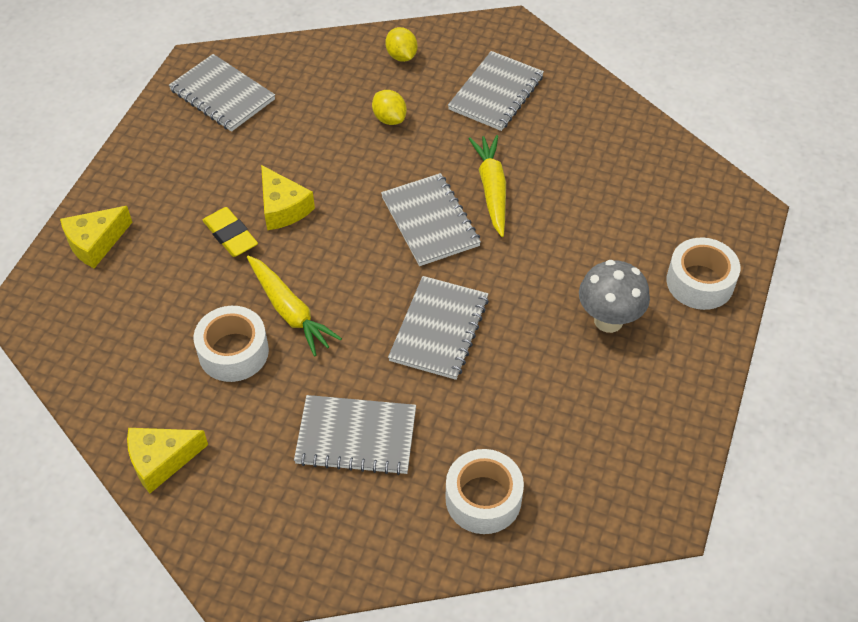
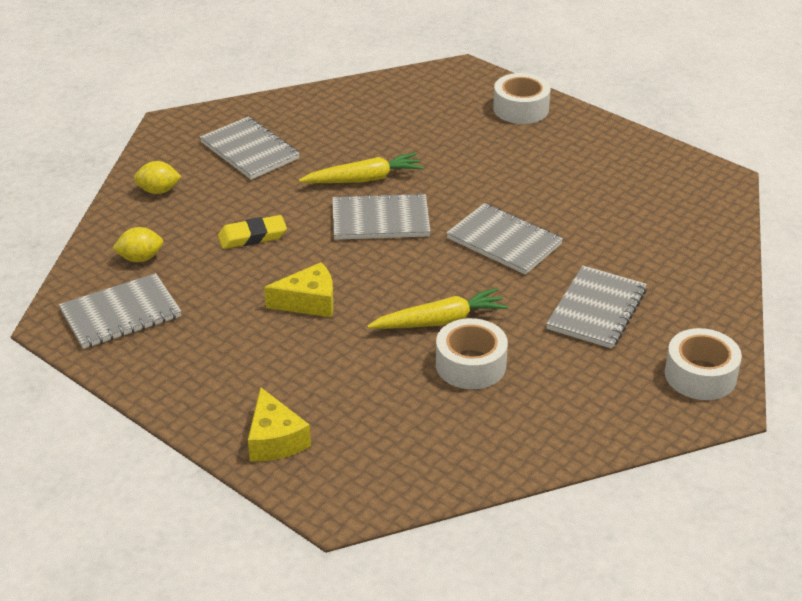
camera: 70 degrees left, 15 degrees down
yellow cheese [127,428,208,493] -> none
yellow eraser [203,207,258,257] -> yellow eraser moved to [218,215,287,249]
yellow lemon [372,90,407,125] -> yellow lemon moved to [112,227,163,262]
white tape [446,449,524,534] -> white tape moved to [665,328,742,400]
yellow carrot [469,135,506,237] -> yellow carrot turned 150 degrees clockwise [299,153,424,183]
grey mushroom [579,260,650,333] -> none

